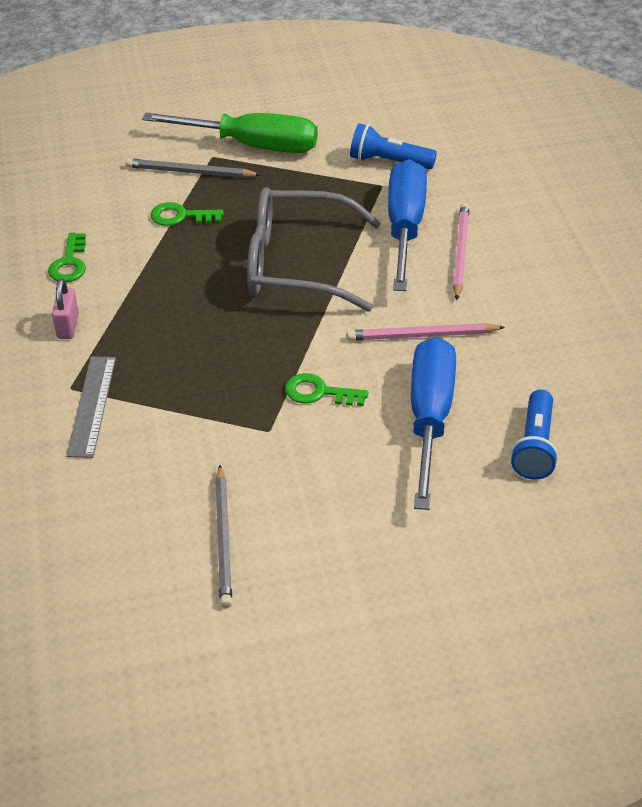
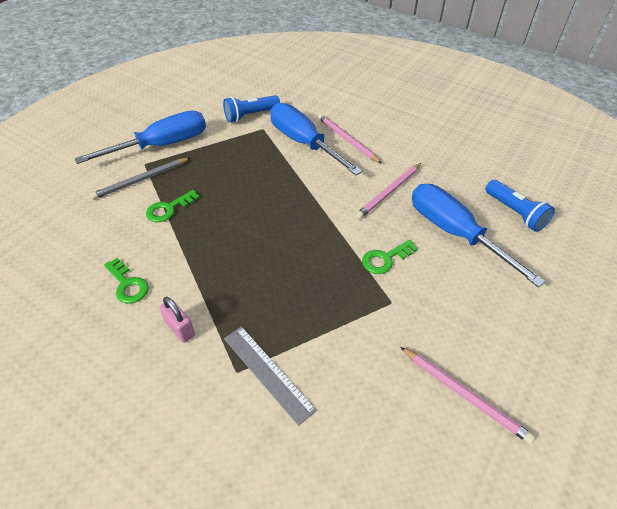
camera: 45 degrees left, 5 degrees up
green screwdriver [142,113,318,153] -> blue screwdriver [75,111,206,164]
grey pencil [215,465,232,608] -> pink pencil [400,347,535,444]
grey glasses [247,187,381,312] -> none

